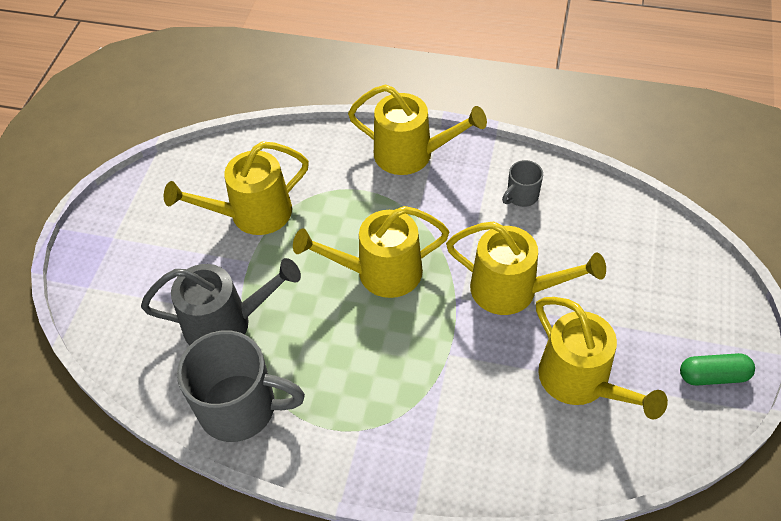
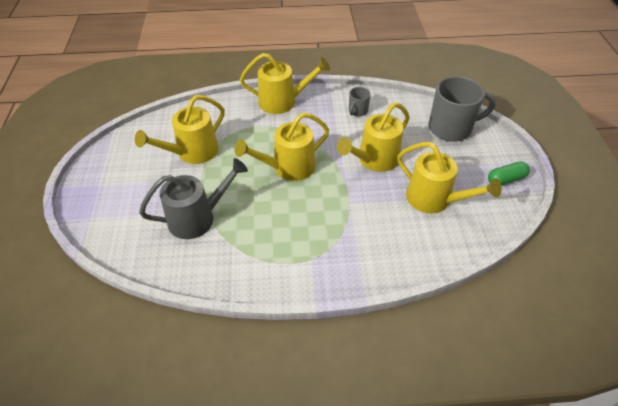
camera: 20 degrees left, 5 degrees down
grey mug [177,330,305,442] -> grey mug moved to [429,76,496,142]
yellow watering can [446,221,606,315] -> yellow watering can turned 135 degrees clockwise [337,102,410,172]

